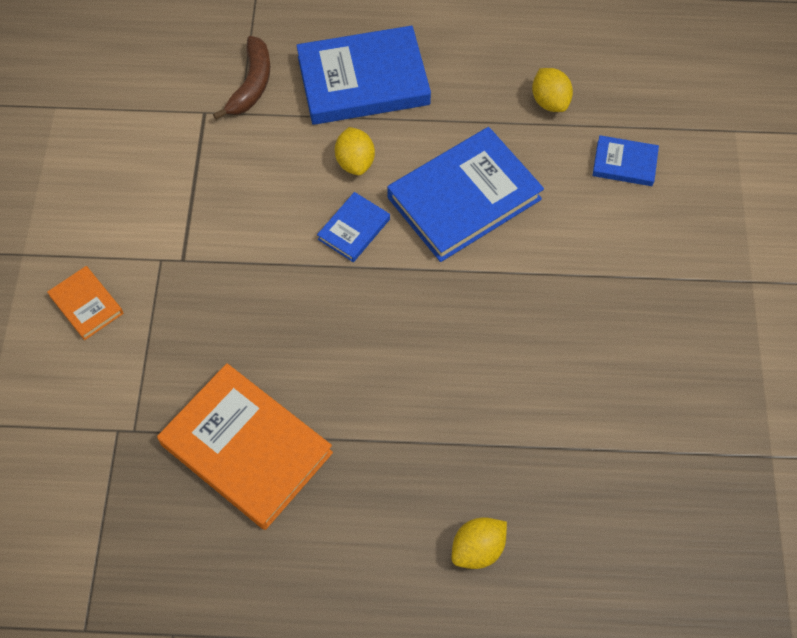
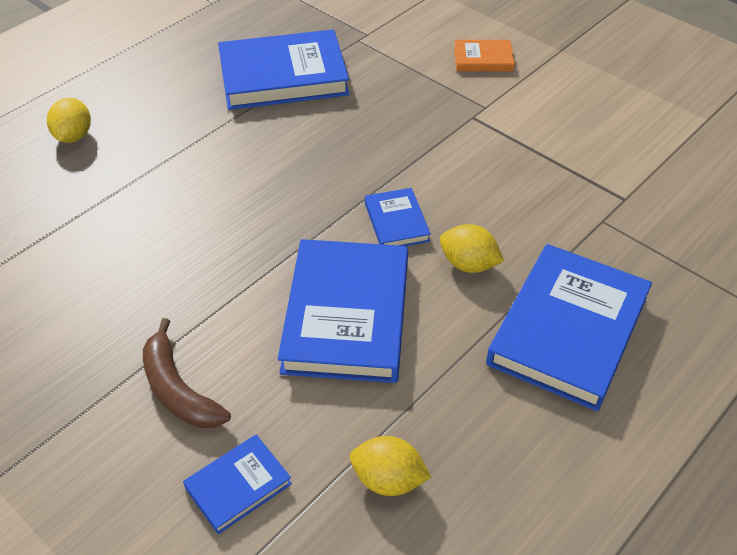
camera: 130 degrees right, 15 degrees down
orange book [157,363,333,530] -> blue book [218,29,349,110]
brown banana [213,36,270,120] -> brown banana moved to [143,318,231,428]

